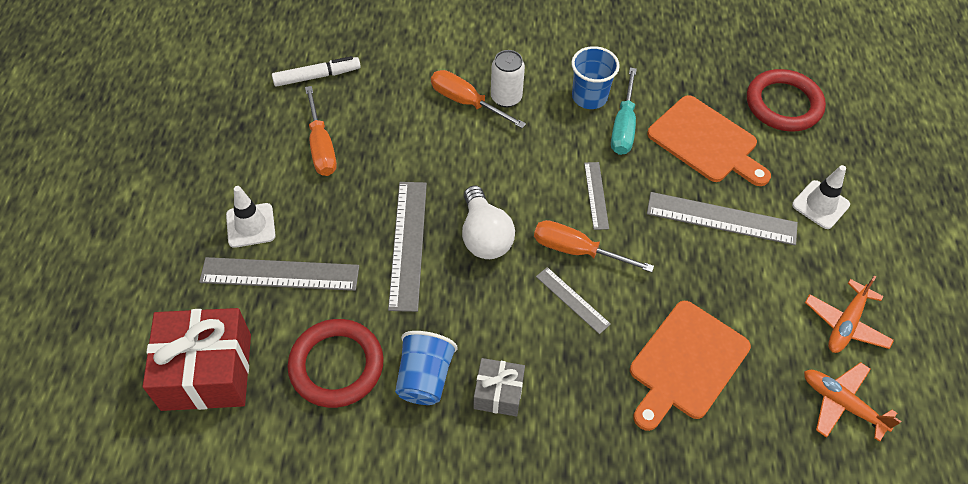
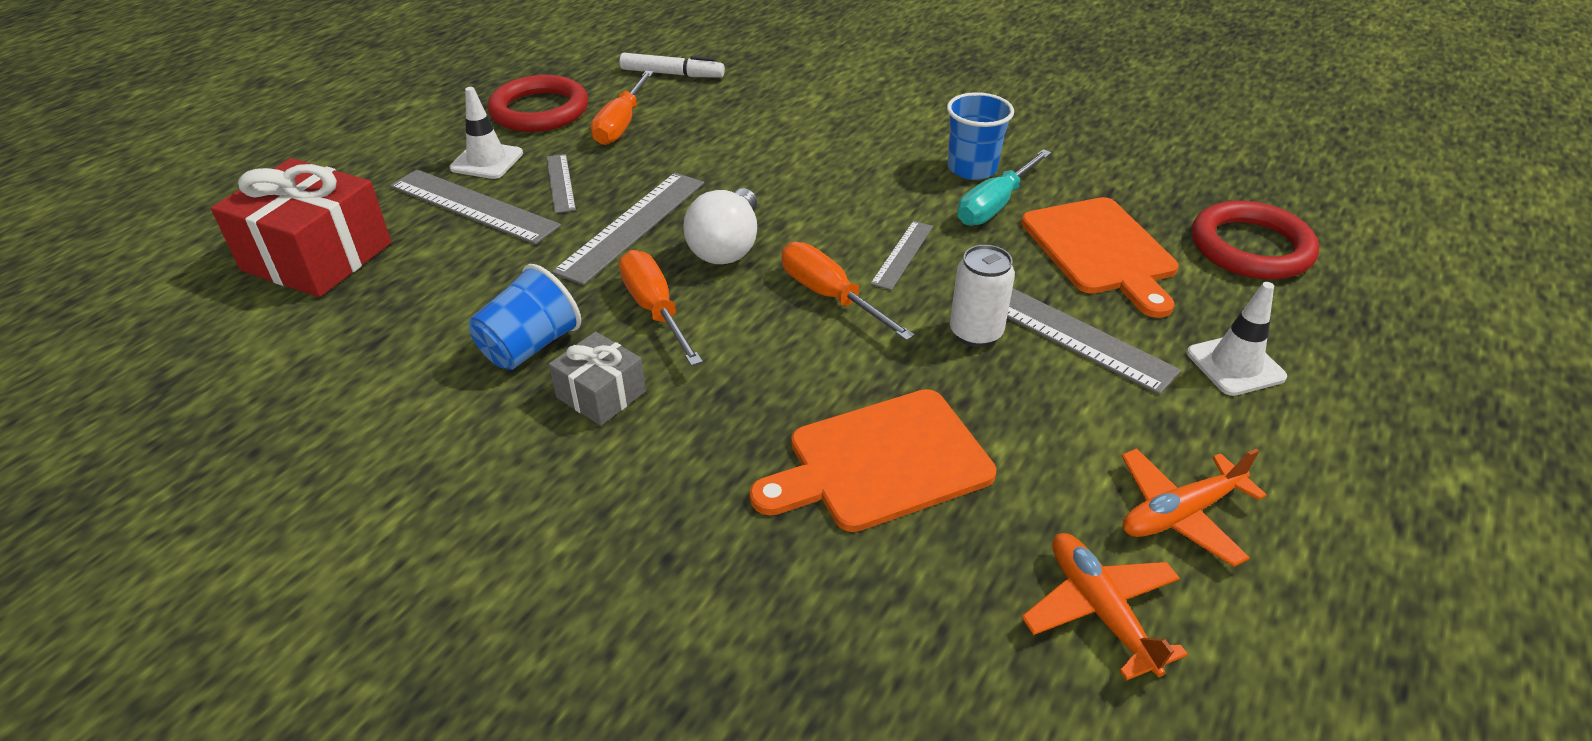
camera: 30 degrees right, 15 degrees down
red ring [287,319,384,408] -> red ring moved to [487,75,588,132]
orange screwdriver [431,70,526,128] -> orange screwdriver moved to [619,250,703,366]
white can [491,50,525,108] -> white can moved to [950,245,1015,347]
grey ruler [536,267,611,334] -> grey ruler moved to [547,154,576,213]

